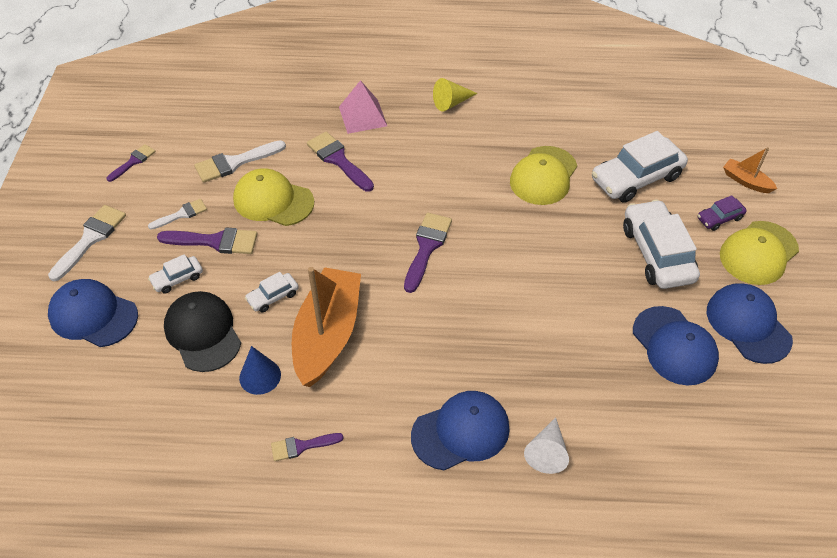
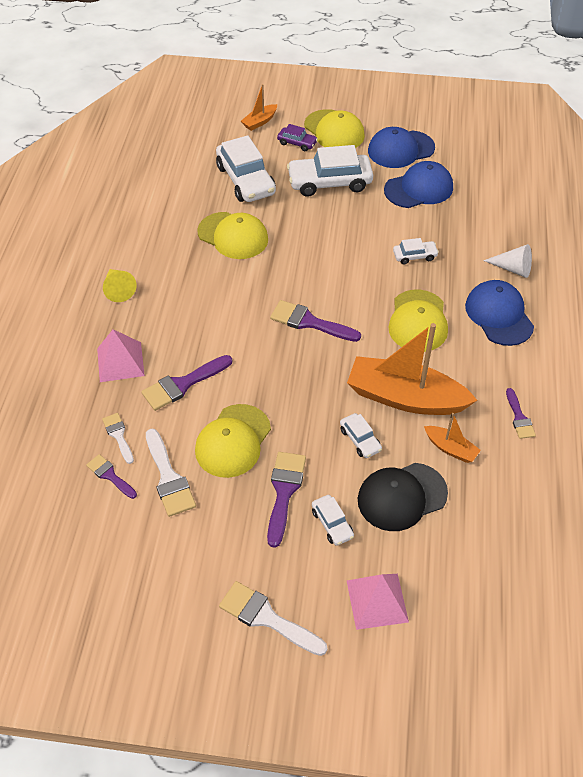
camera: 85 degrees left, 0 degrees up
blue cap [48,279,138,347] -> pink pyramid [347,574,409,630]
purple brush [107,144,156,182] -> purple brush moved to [86,454,137,499]
white brush [148,199,207,230] -> white brush moved to [102,413,134,464]
blue cone [239,346,281,395] -> orange boat [424,413,481,463]
purple car [697,195,747,231] -> purple car turned 45 degrees counterclockwise [277,124,318,151]
none -> yellow cap [388,289,448,352]
none -> white car [393,238,439,264]

